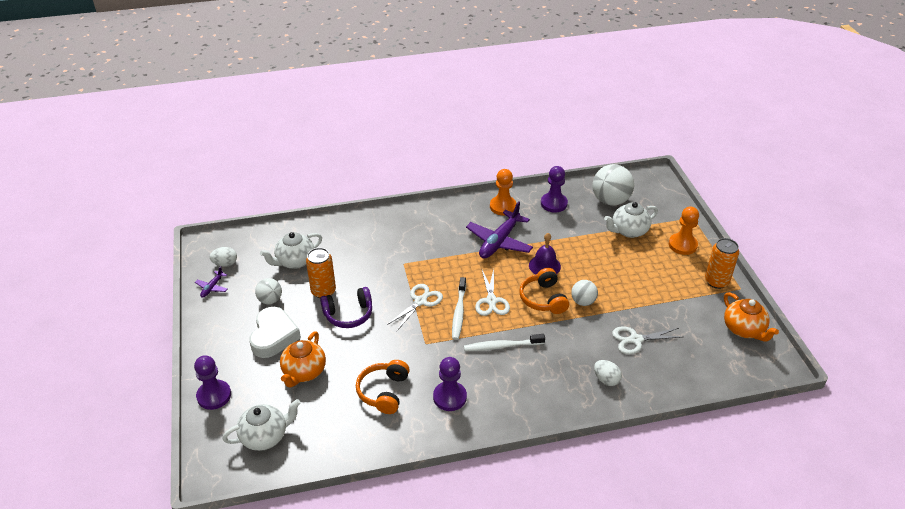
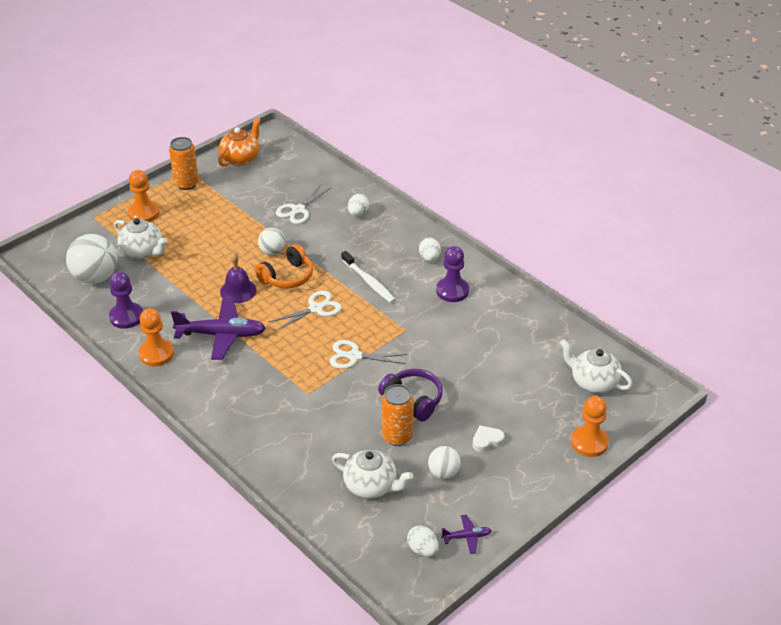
camera: 120 degrees left, 0 degrees up
purple pawn [194,355,231,410] -> orange pawn [571,396,609,457]
white heart [249,307,301,358] -> white heart [473,425,504,452], size x0.50
orange teapot [280,331,326,387] -> none
orange headphones [356,360,410,414] -> none
white toothbrush [452,277,466,340] -> none
white scissors [612,326,681,354] -> white scissors turned 75 degrees clockwise [276,185,331,224]
none -> white egg [419,238,441,262]

